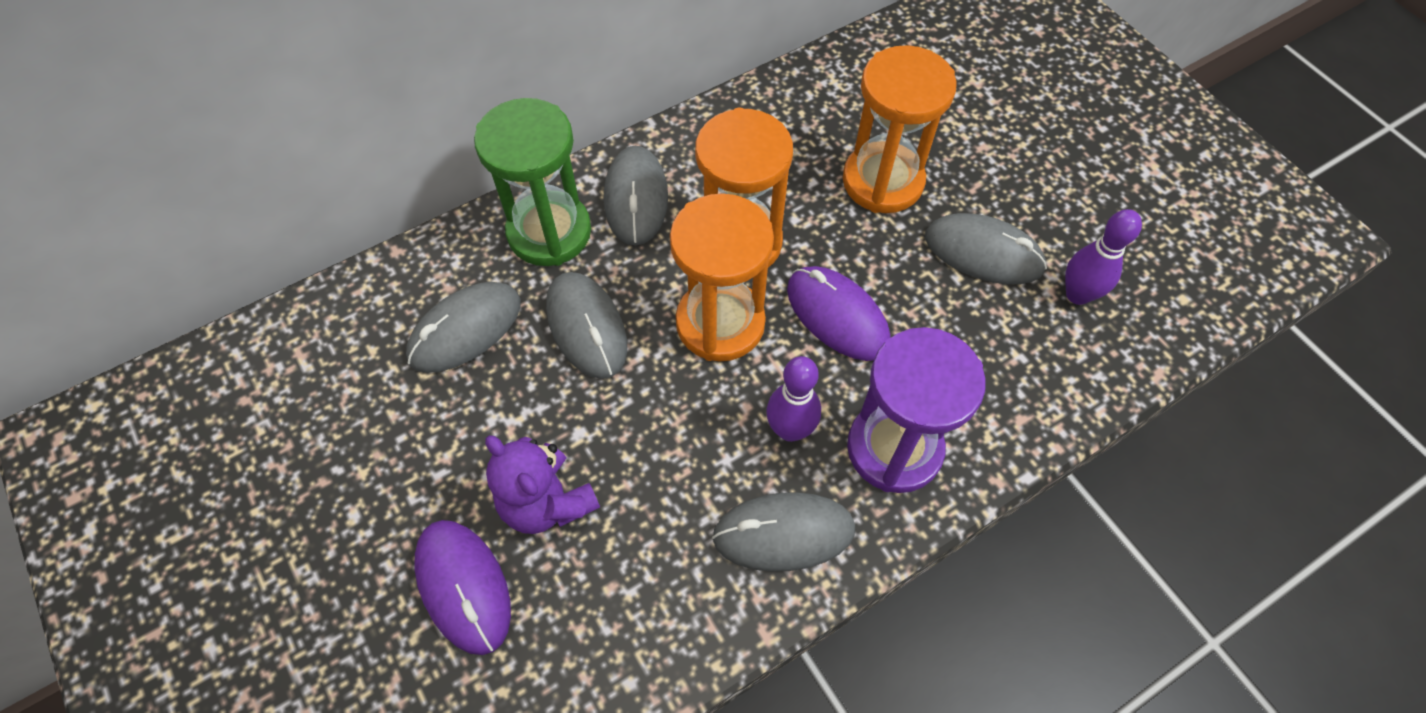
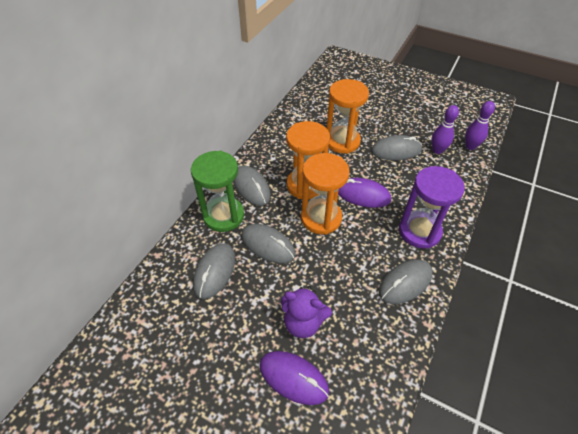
camera: 30 degrees left, 10 degrees down
purple bowling pin [766,356,821,442] -> purple bowling pin moved to [465,101,495,150]

